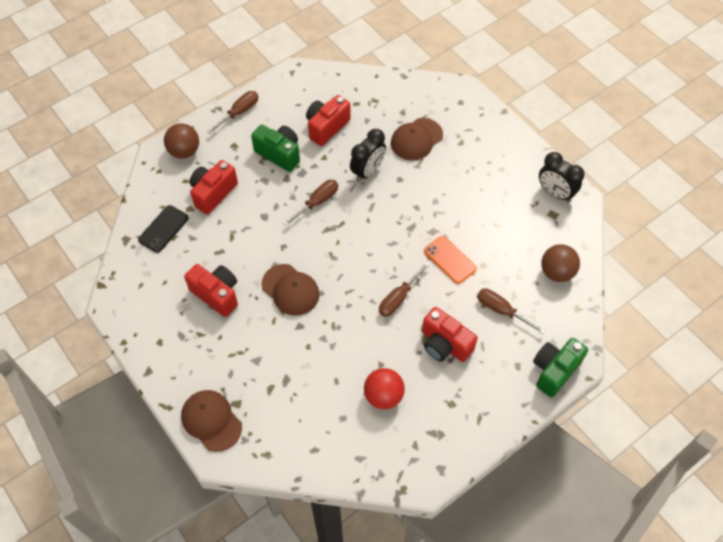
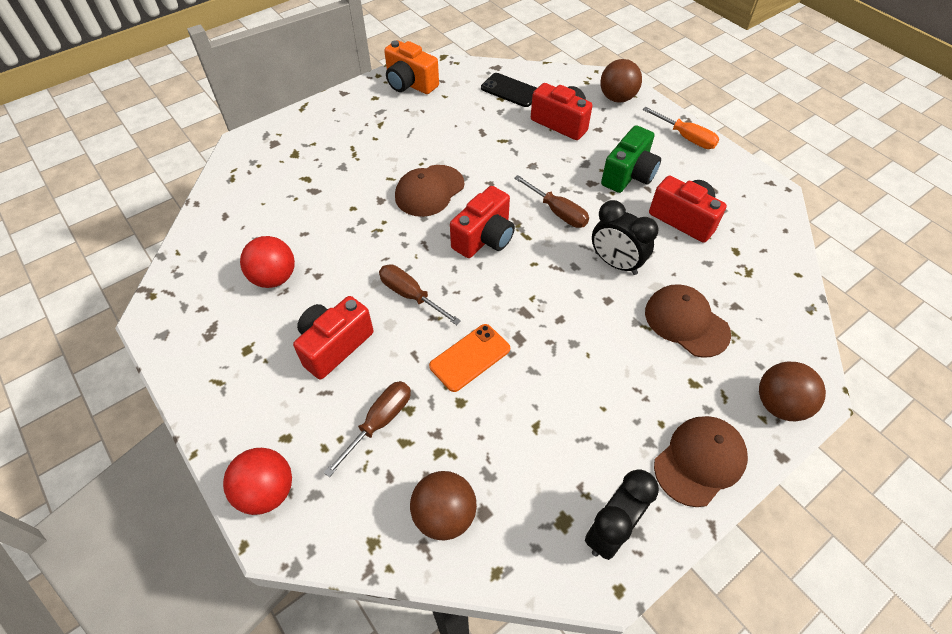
camera: 90 degrees right, 5 degrees down
brown cap [181,390,242,452] -> brown cap moved to [654,416,748,507]
red camera [184,264,238,317] -> red camera moved to [450,186,515,258]
brown screwdriver [207,91,258,134] -> orange screwdriver [642,107,719,149]
green camera [533,338,588,398] -> red ball [223,448,292,515]
none -> orange camera [384,40,439,94]
none -> brown ball [759,361,826,421]

